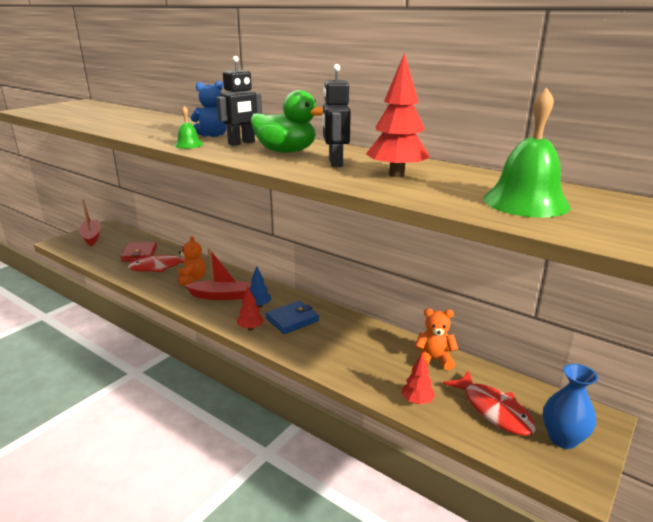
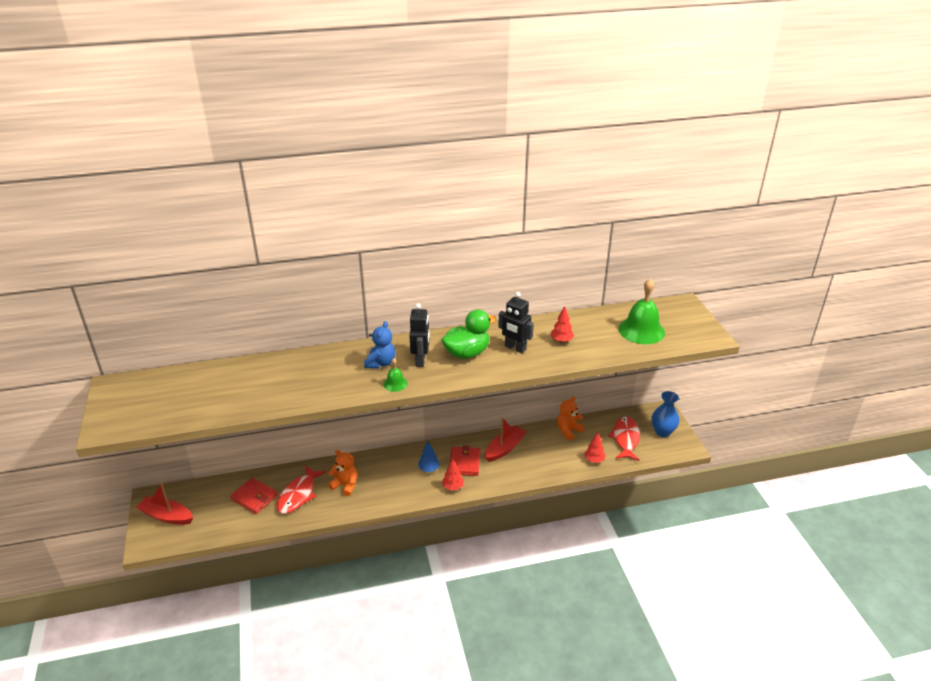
camera: 50 degrees left, 10 degrees up
red boat [185,248,251,300] -> red boat moved to [485,417,527,462]
blue wallet [265,301,319,334] -> red wallet [449,445,481,476]
red tree [366,53,430,177] -> red tree [551,306,574,343], size x0.57
red fish [443,370,536,436] -> red fish turned 90 degrees counterclockwise [608,416,640,461]

